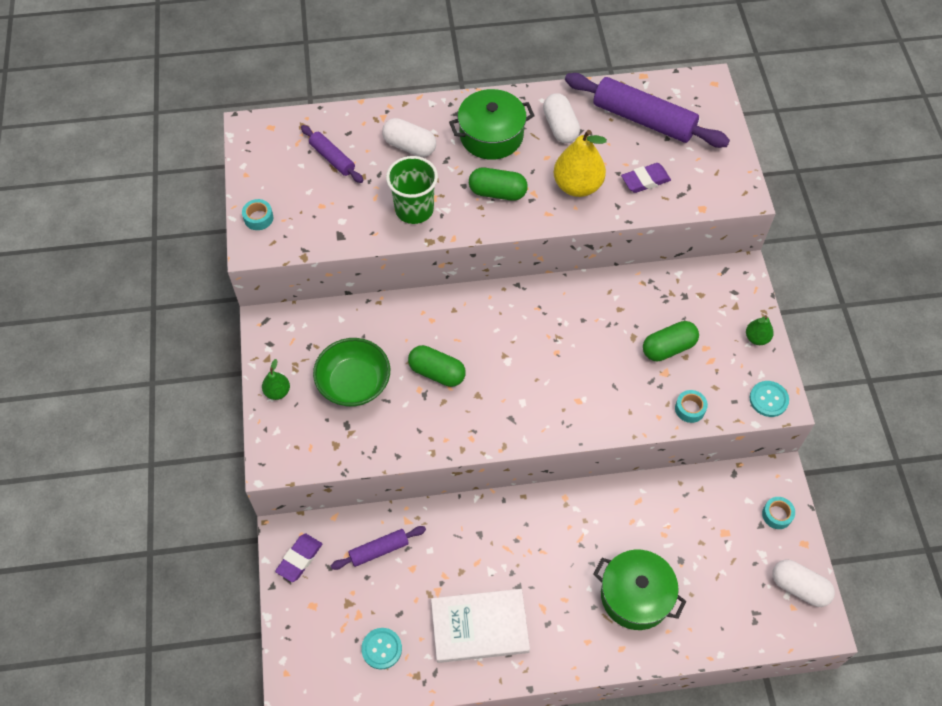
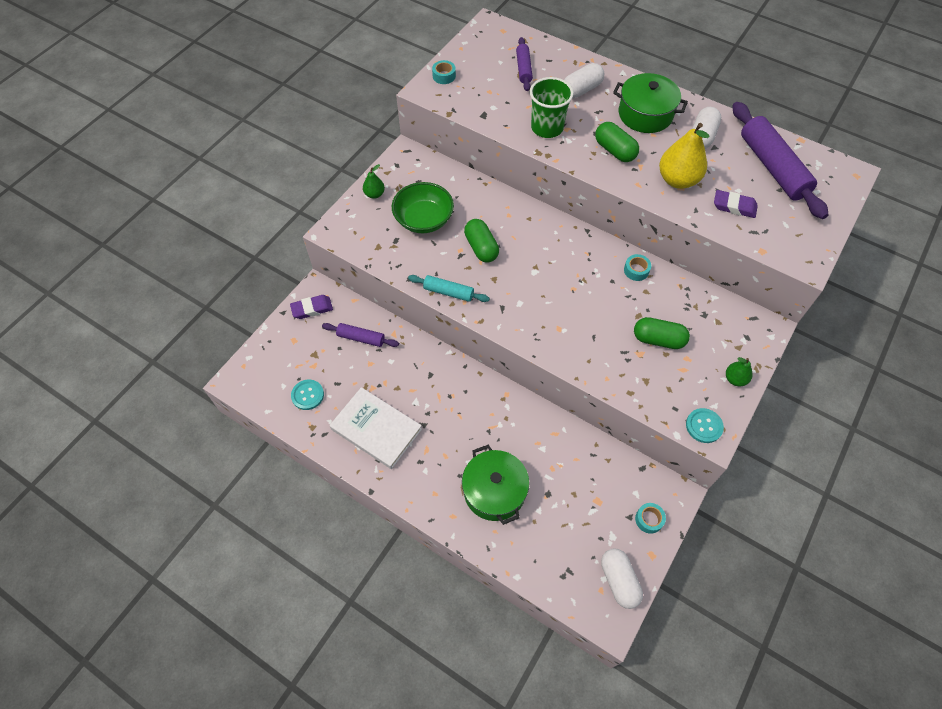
camera: 40 degrees right, 0 degrees up
white capsule [382,118,436,157] -> white capsule turned 75 degrees clockwise [564,63,604,98]
turquoise tape [675,390,708,423] -> turquoise tape moved to [624,254,651,281]
none -> turquoise rolling pin [408,275,490,302]

